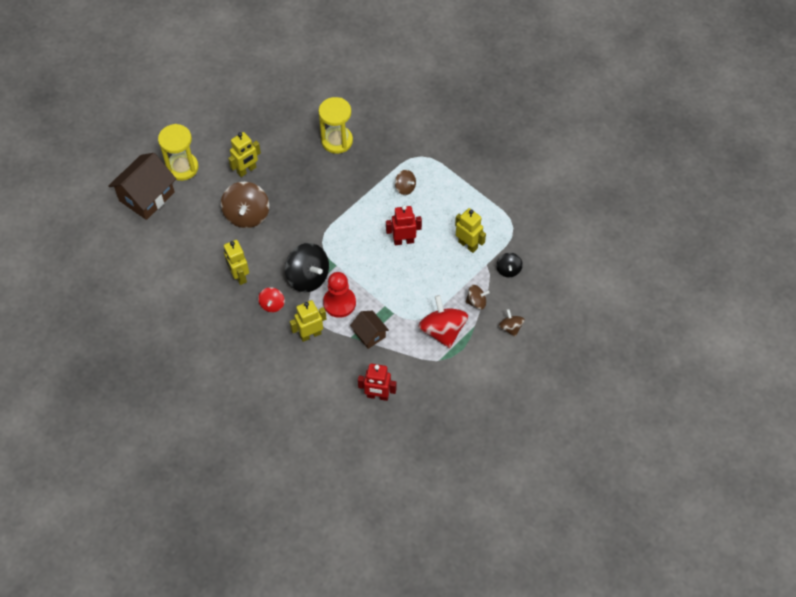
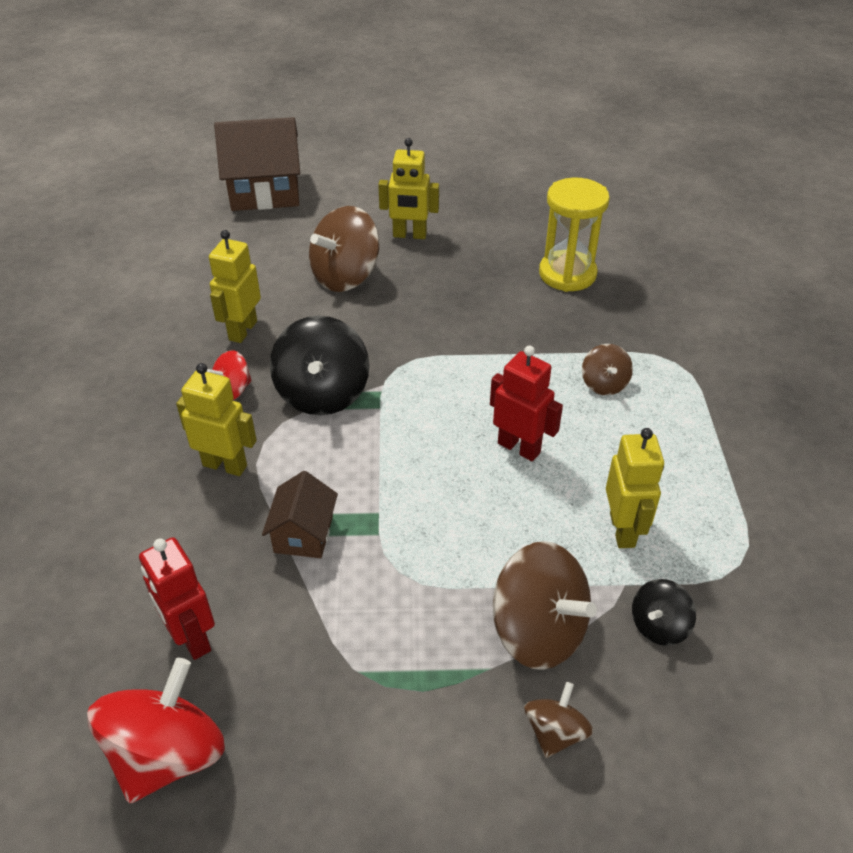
camera: 45 degrees right, 15 degrees down
yellow hourglass [158,124,199,181] -> none
red pawn [323,272,356,318] -> none
red spinning top [418,295,468,348] -> red spinning top moved to [87,658,225,803]
brown spinning top [466,285,490,310] -> brown spinning top [493,541,597,670], size x1.87

